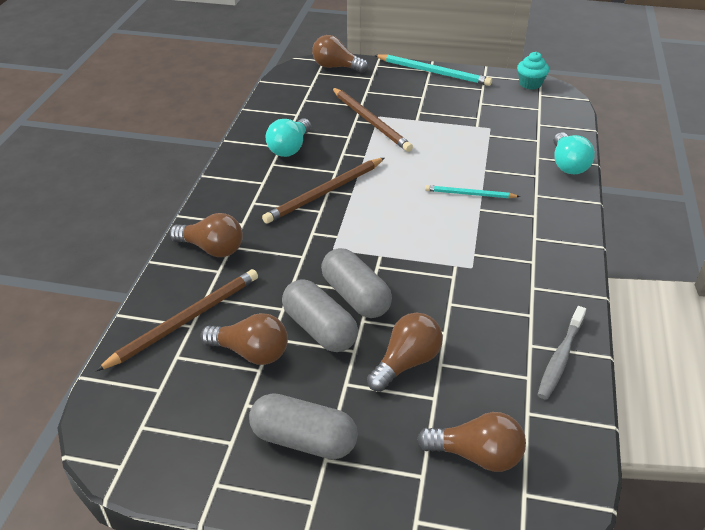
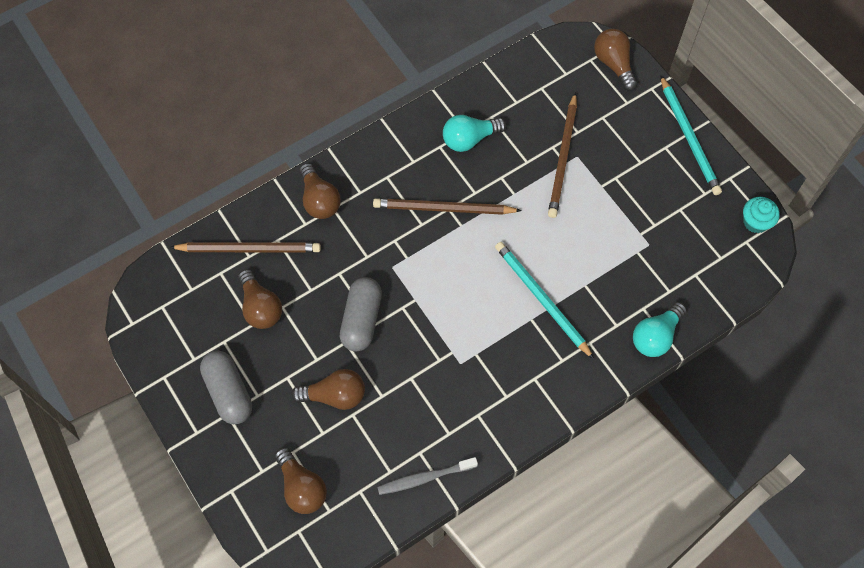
camera: 45 degrees right, 25 degrees up
grey capsule [282,279,358,352] -> none
turquoise pencil [425,185,520,198] -> turquoise pencil [495,242,594,359], size x1.67

